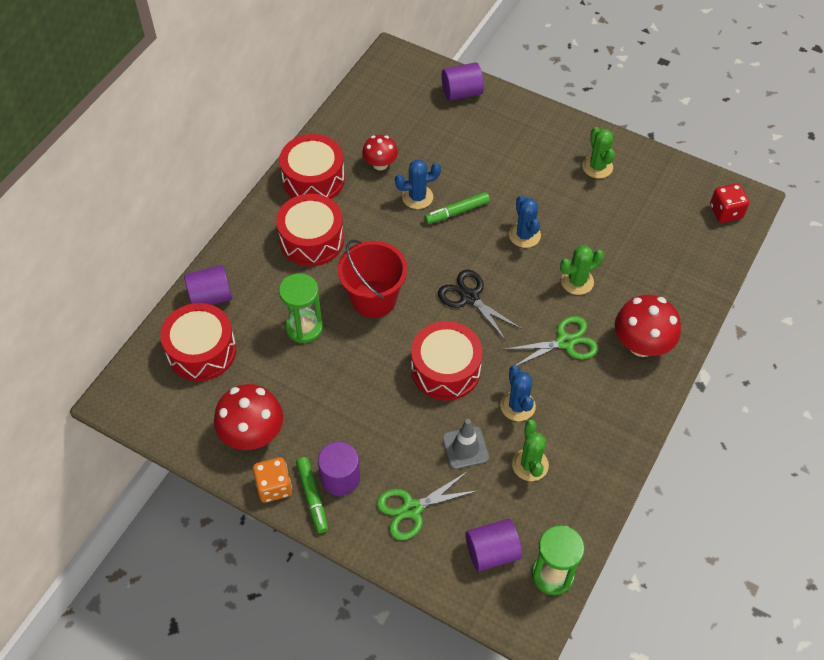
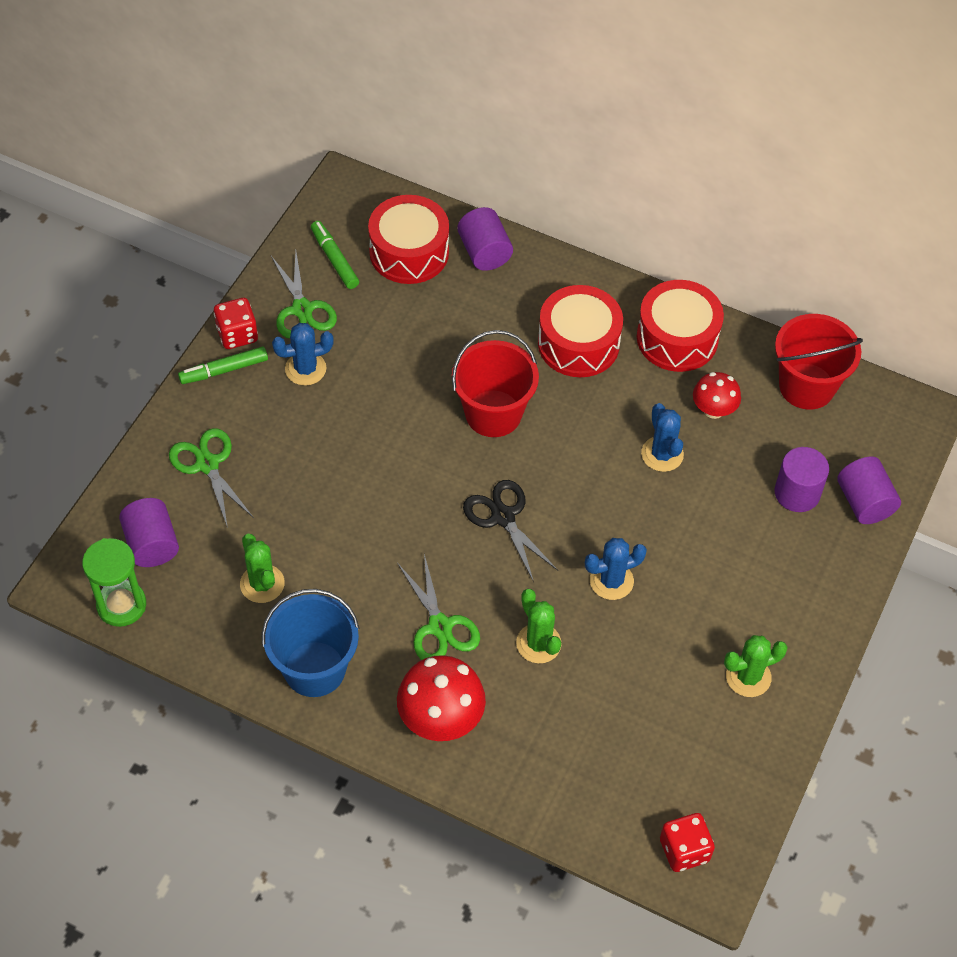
camera: 85 degrees right, 0 degrees up
red mushroom [214,384,283,450] -> green scissors [271,252,337,338]
orange dice [253,457,292,503] -> red dice [214,298,258,349]
green hourglass [279,273,323,343] -> none
purple cylinder [318,442,360,496] -> purple cylinder moved to [775,447,829,512]
red drum [411,321,483,400] -> none
green marker [424,192,490,224] -> green marker moved to [311,221,359,289]
black scissors [438,270,522,341] -> black scissors turned 75 degrees counterclockwise [463,480,558,582]
grey traffic cone [442,419,489,469] -> none
blue cactus [500,365,536,421] -> blue cactus moved to [272,323,334,386]
green cactus [512,419,549,481] -> green cactus turned 75 degrees clockwise [240,534,285,603]
none -> blue bucket [261,589,360,697]
none -> red bucket [775,314,863,410]

